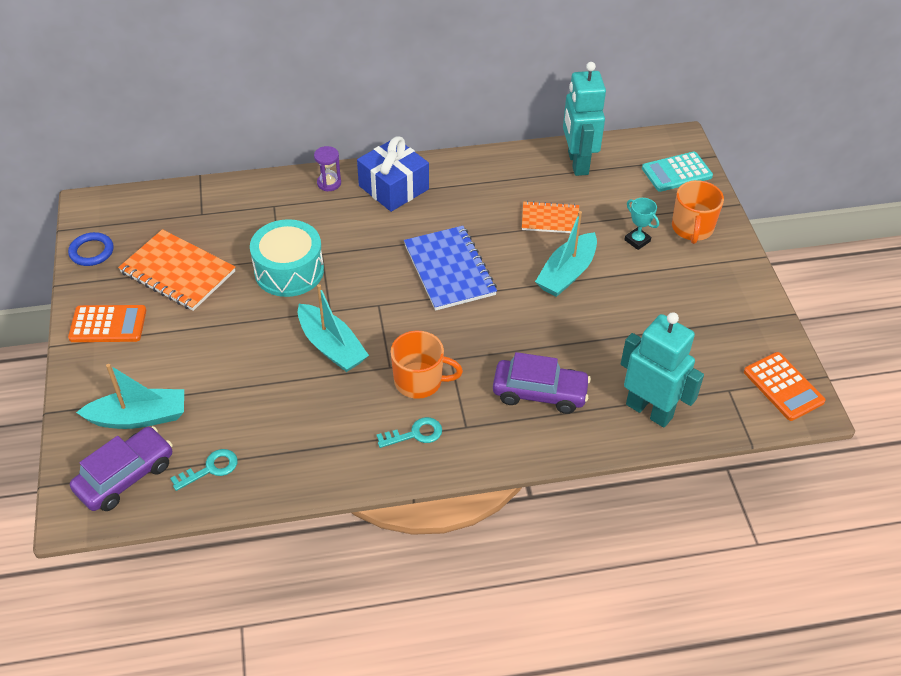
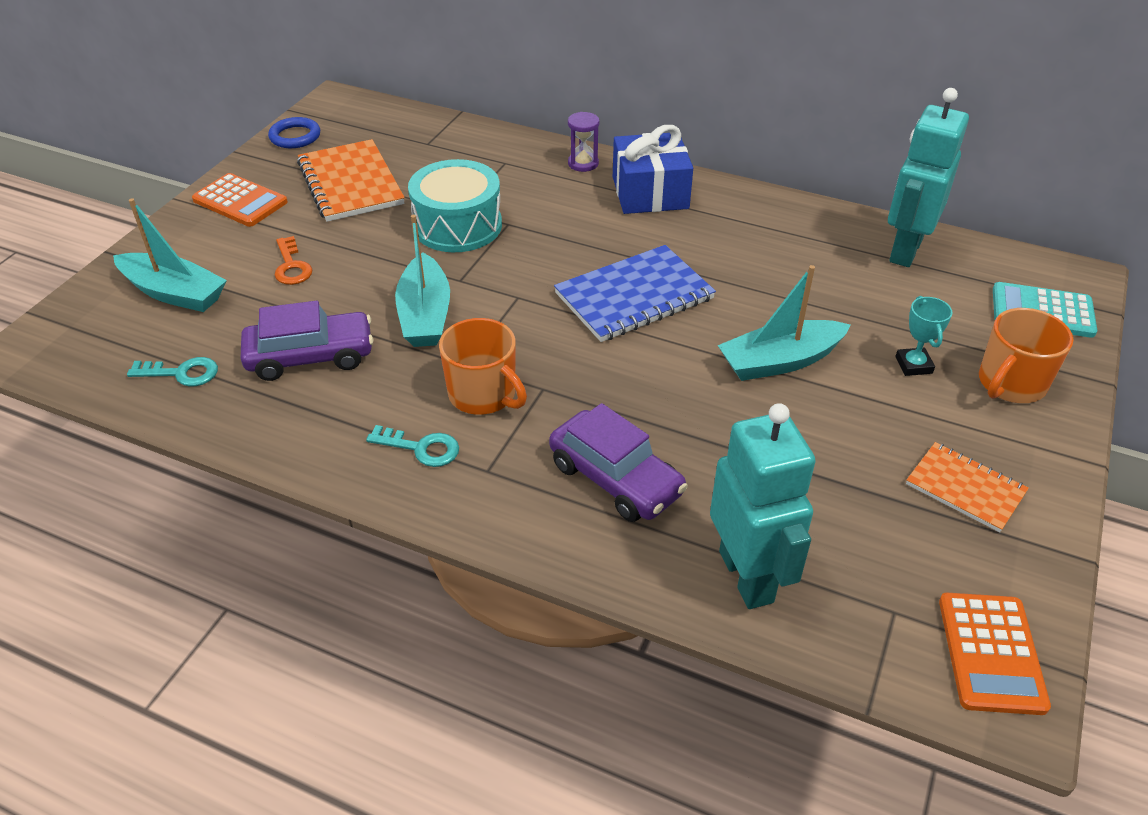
camera: 35 degrees right, 5 degrees down
purple car [70,426,173,511] -> purple car moved to [241,301,374,381]
blue notebook [404,226,497,311] -> blue notebook turned 45 degrees clockwise [554,245,716,342]
orange notebook [522,201,579,233] -> orange notebook moved to [906,442,1029,532]
none -> orange key [275,236,313,285]

